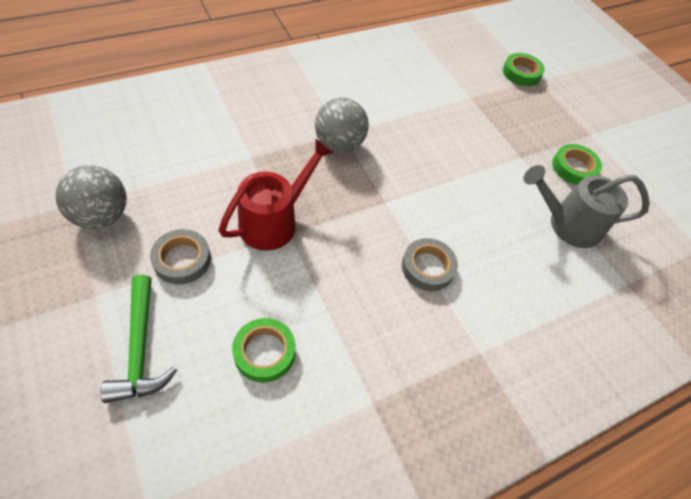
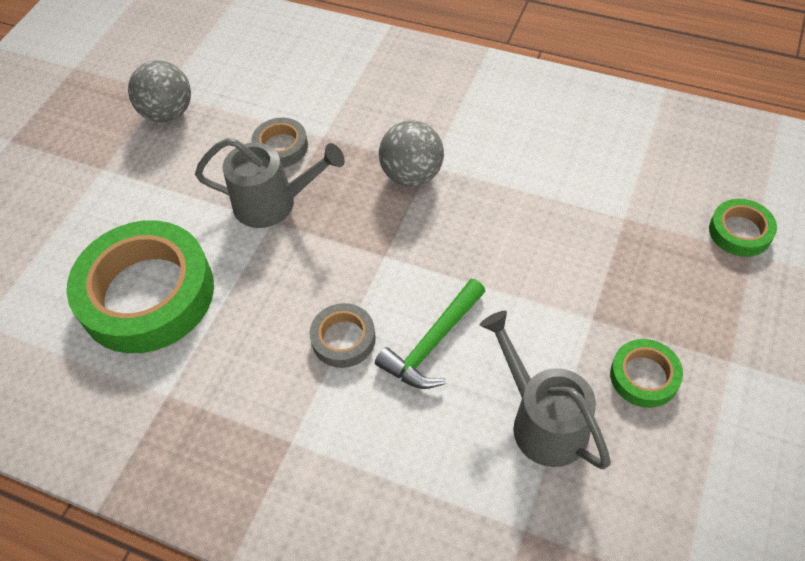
camera: 60 degrees right, 0 degrees up
green hammer [100,275,177,403] -> green hammer moved to [375,279,486,389]
grey tape [150,229,211,284] -> grey tape moved to [251,118,308,167]
red watering can [219,138,334,251] -> grey watering can [195,138,345,228]
green tape [232,318,296,382] -> green tape [67,220,214,353], size x2.19

